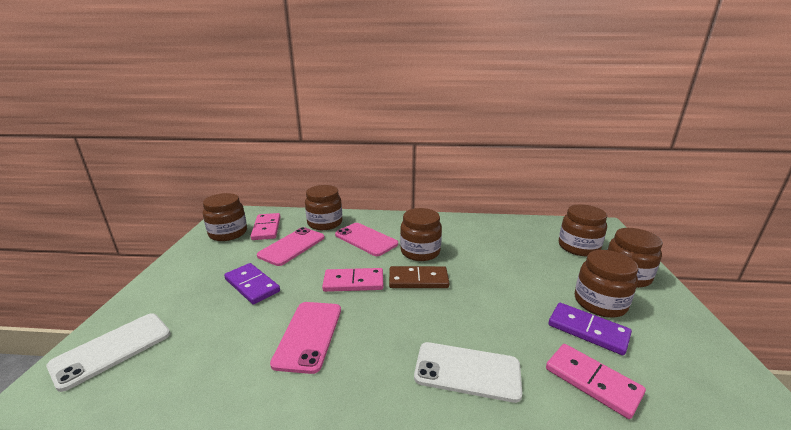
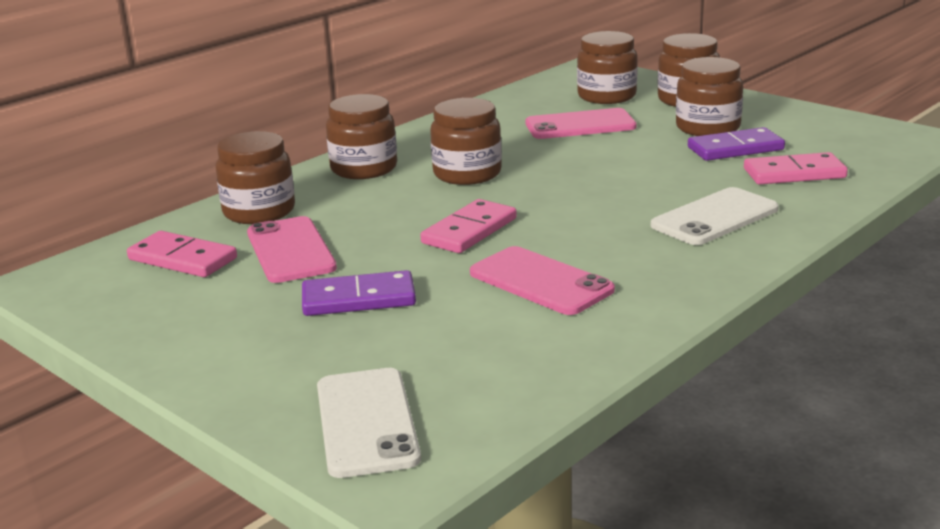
camera: 50 degrees left, 0 degrees up
brown jar [203,193,247,241] -> brown jar moved to [326,94,397,179]
pink phone [335,223,398,256] -> pink phone moved to [525,108,637,139]
brown domino [389,266,449,288] -> none

